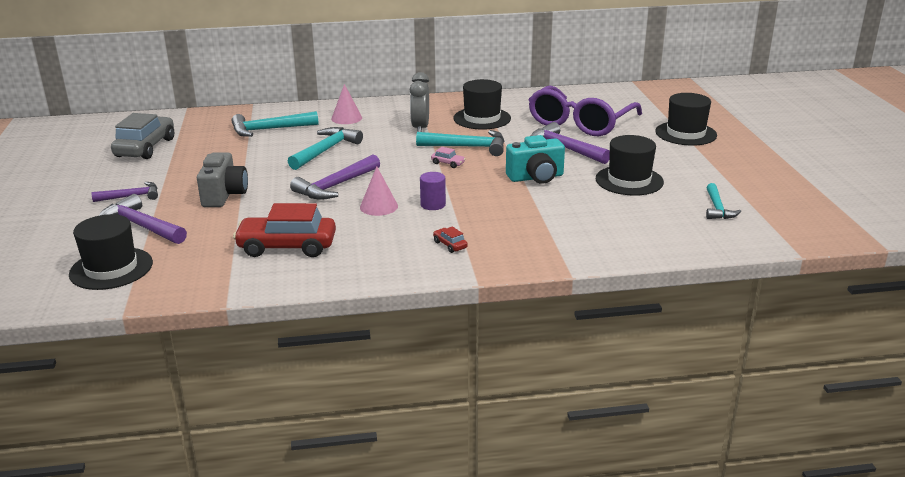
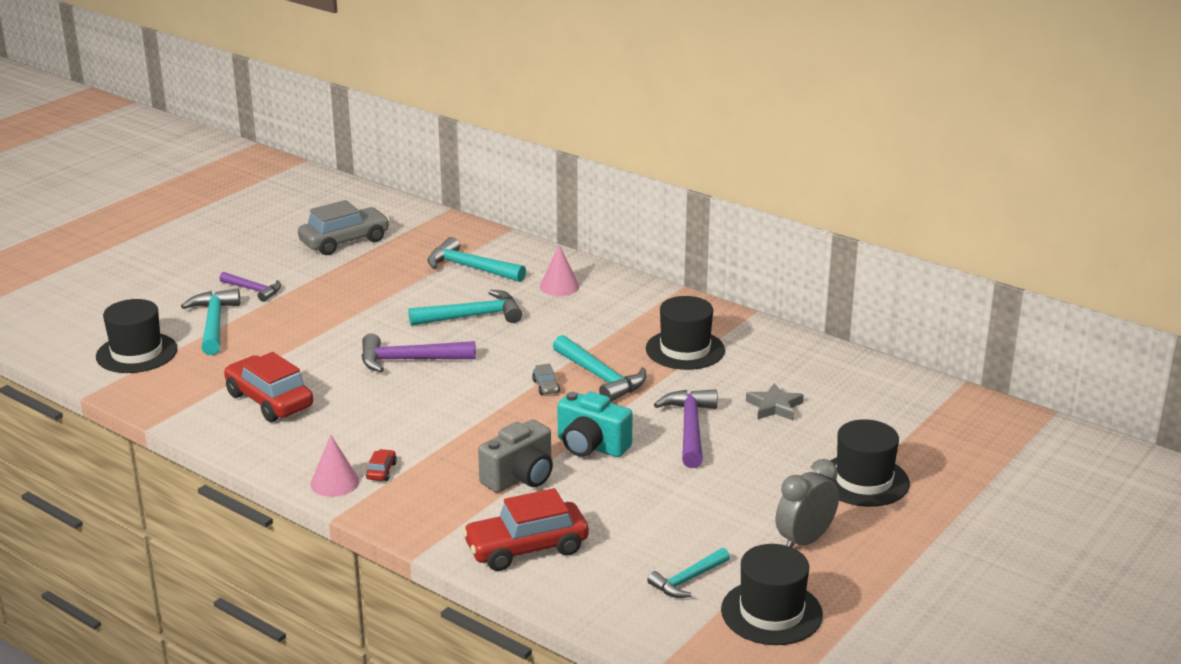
camera: 45 degrees right, 0 degrees up
purple hammer [99,194,187,244] -> turquoise hammer [181,289,240,355]
grey camera [197,152,248,207] -> grey camera moved to [478,419,553,493]
pink cone [360,166,398,216] -> pink cone moved to [310,435,360,497]
grey clock [410,72,429,132] -> grey clock moved to [775,459,839,547]
purple cylinder [420,172,446,210] -> none
pink car [431,147,466,168] -> grey car [532,364,560,395]
purple glasses [528,85,642,136] -> grey star [746,383,804,421]
black hat [596,135,664,196] -> black hat moved to [721,544,823,645]
none -> red car [462,488,589,571]

